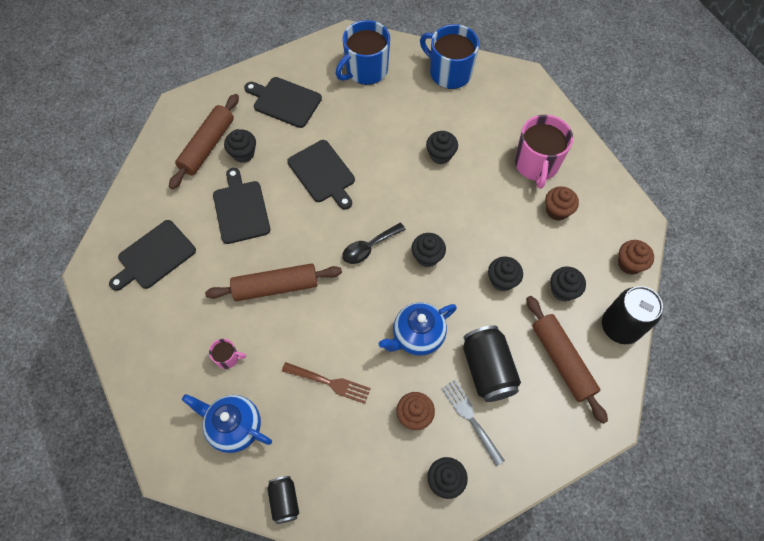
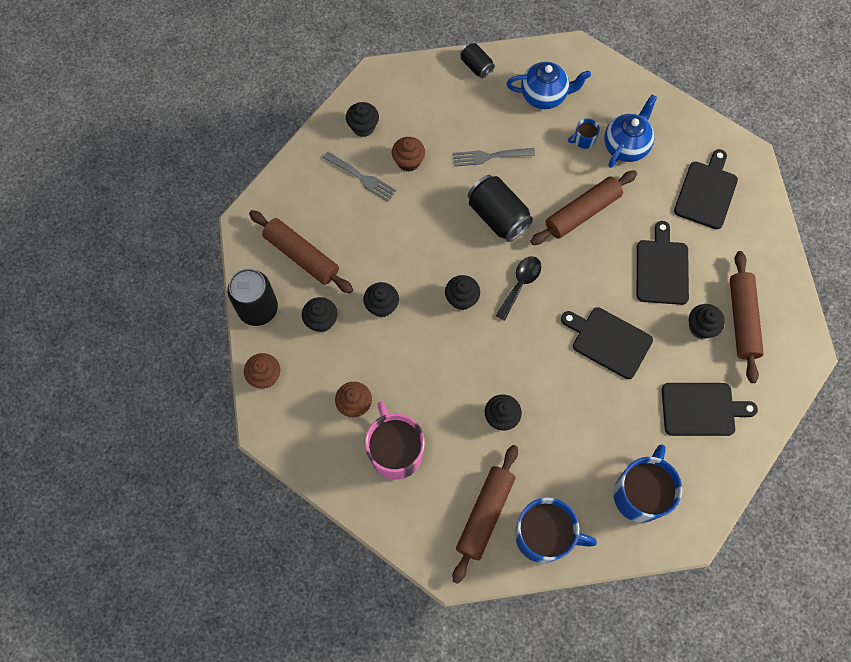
camera: 155 degrees right, 5 degrees up
pink mug [209,339,246,369] -> blue mug [568,119,600,149]
black cutting board [213,168,270,244] -> black cutting board turned 135 degrees counterclockwise [637,221,689,305]
brown fork [282,362,371,404] -> grey fork [453,148,535,167]
blue teapot [379,302,457,356] -> blue teapot moved to [604,94,657,168]
black can [463,325,521,402] -> black can moved to [468,175,533,242]
none -> brown rolling pin [453,445,518,584]

